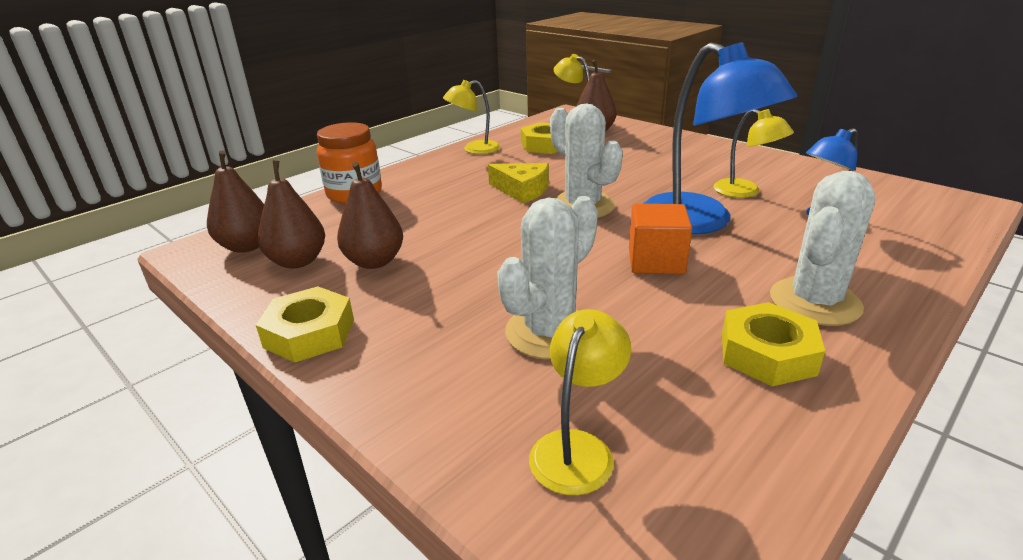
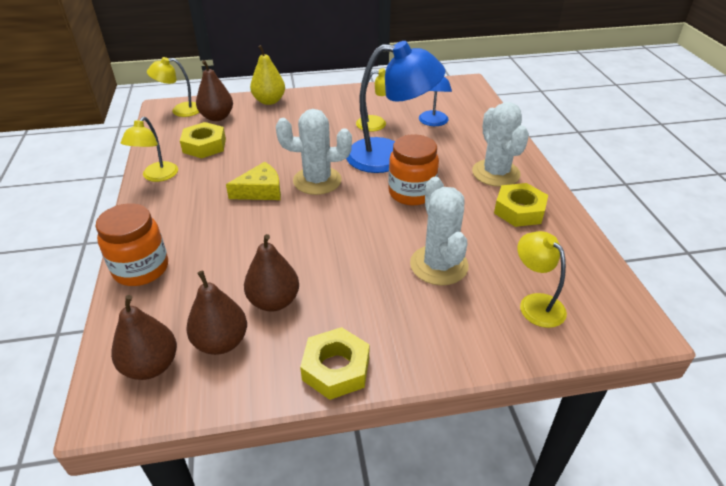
camera: 55 degrees left, 10 degrees up
orange cube [629,204,692,274] -> orange jar [388,134,439,206]
none -> yellow pear [250,45,285,105]

